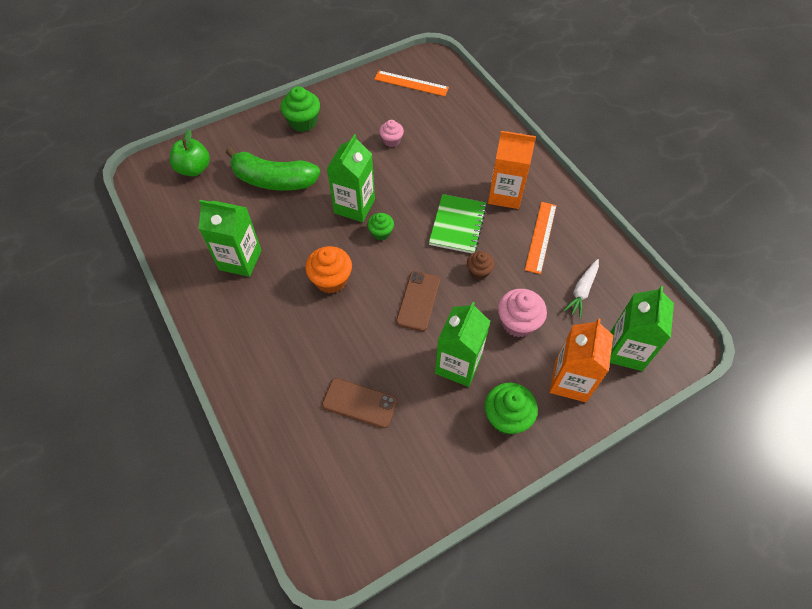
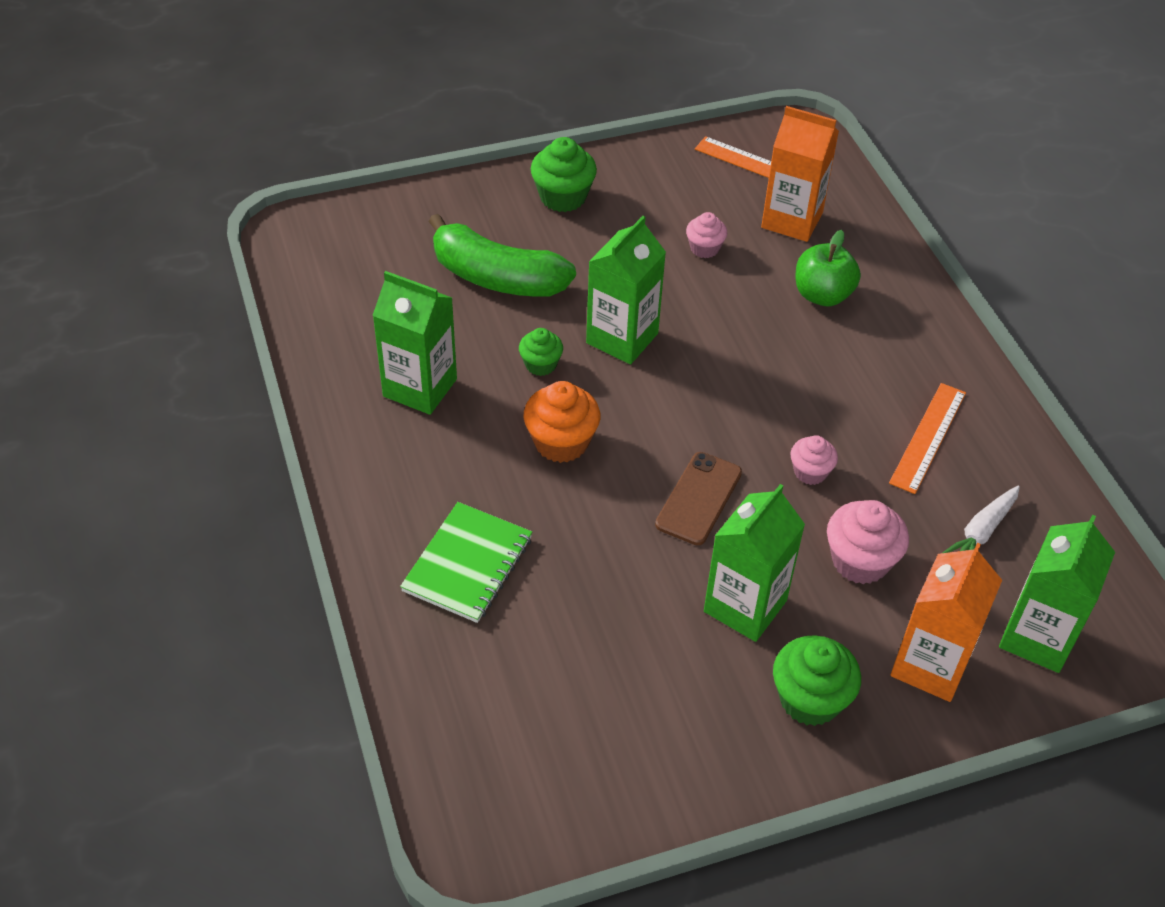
camera: 10 degrees right, 10 degrees down
green apple [170,130,210,176] -> green apple moved to [796,230,861,306]
brown phone [322,378,397,428] -> none
green cupcake [367,213,394,240] -> green cupcake moved to [519,328,563,376]
green notebook [429,194,487,253] -> green notebook moved to [400,502,532,623]
brown cupcake [467,251,495,280] -> pink cupcake [791,435,838,485]
orange carton [488,131,536,209] -> orange carton moved to [761,106,839,242]

